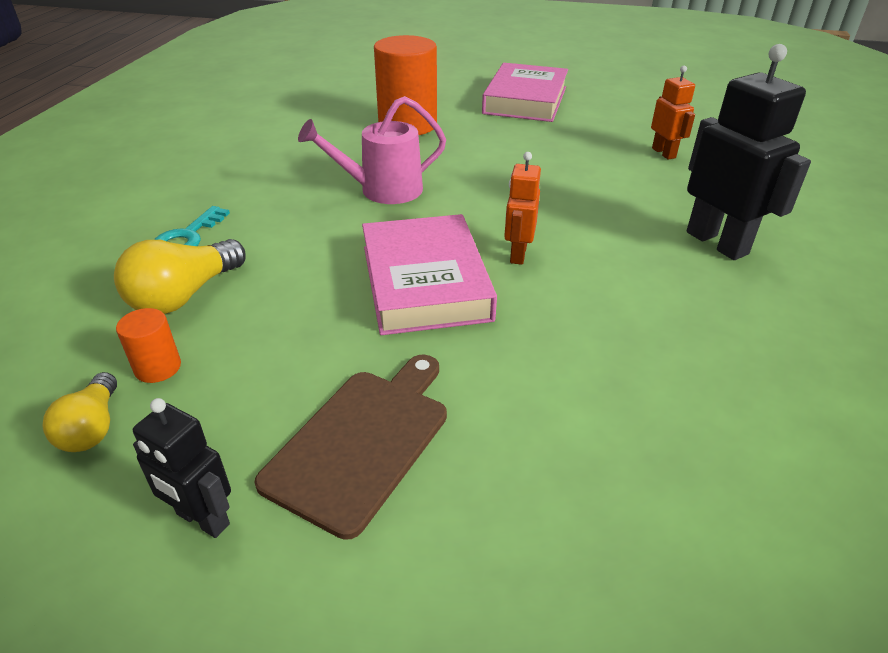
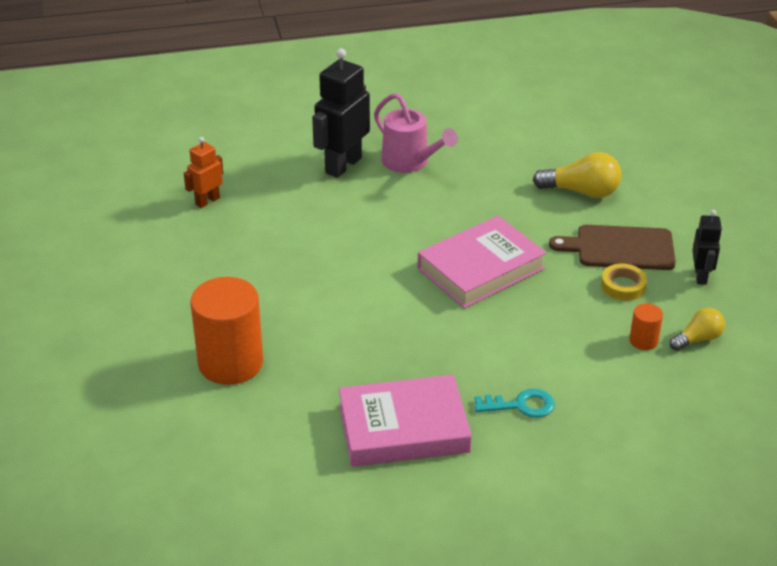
camera: 115 degrees left, 0 degrees up
yellow light bulb [114,239,246,314] -> yellow light bulb moved to [533,152,621,198]
pink watering can [298,96,446,204] -> pink watering can moved to [374,93,458,173]
pink book [482,63,568,122] -> pink book moved to [339,375,472,467]
orange robot [504,152,541,265] -> none
none -> yellow tape [601,264,647,301]

